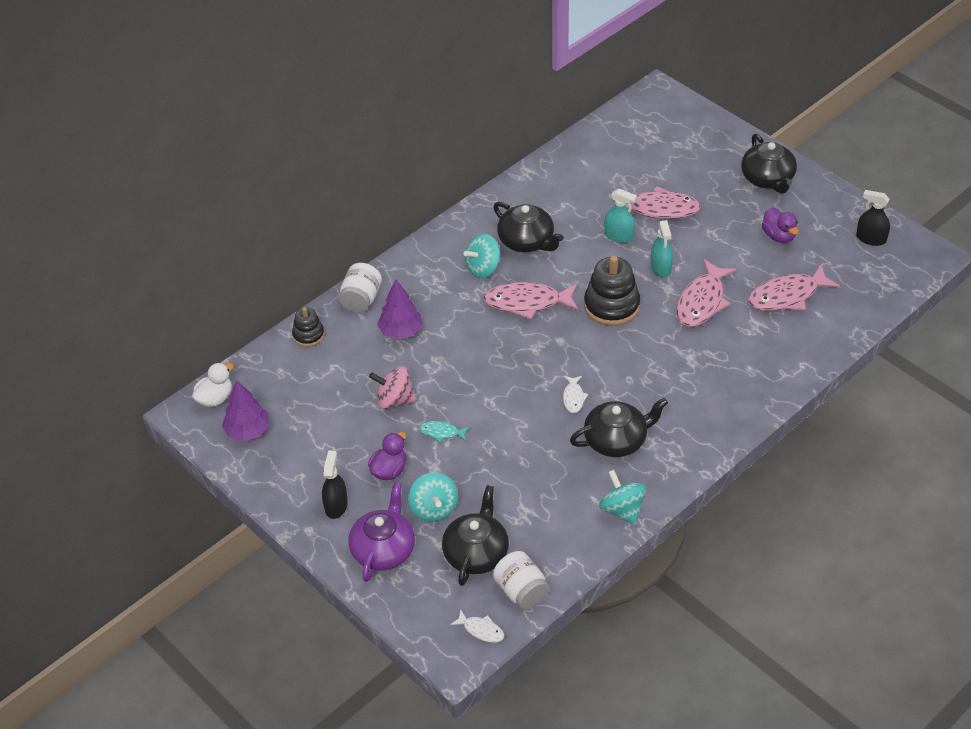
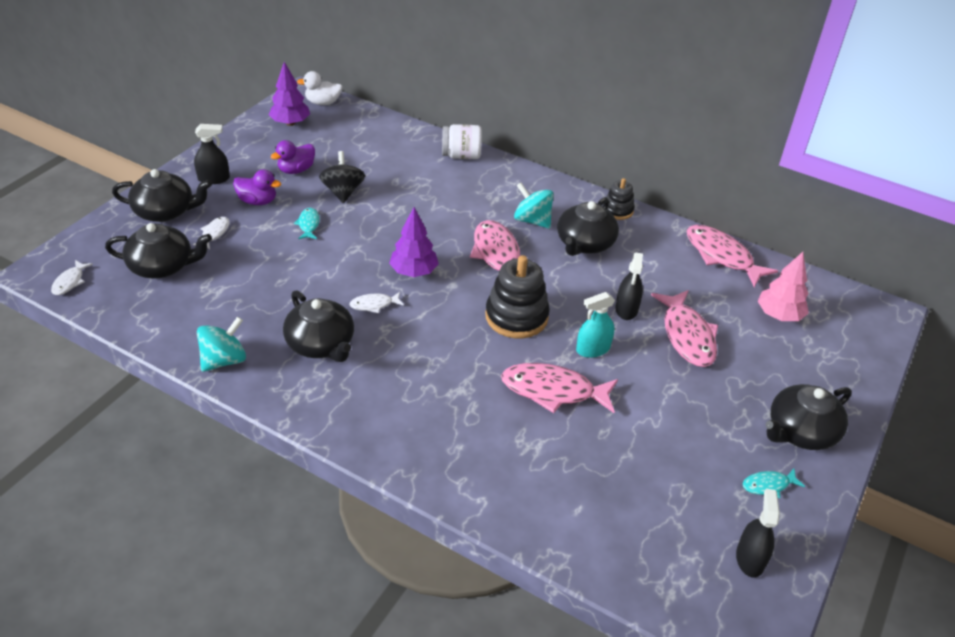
camera: 70 degrees right, 5 degrees down
white duck [192,363,233,407] -> white duck turned 150 degrees clockwise [297,71,343,105]
black stacking toy [292,307,325,347] -> black stacking toy moved to [606,178,635,220]
purple teapot [348,482,415,582] -> black teapot [112,169,212,222]
pink spinning top [369,366,417,409] -> black spinning top [319,151,365,203]
purple tree [377,279,423,339] -> purple tree moved to [389,207,439,277]
turquoise spinning top [408,472,458,522] -> white fish [193,217,230,249]
white jar [493,551,549,610] -> none
turquoise spray bottle [604,189,637,243] -> black spray bottle [616,252,643,320]
pink fish [748,264,841,311] -> pink fish moved to [687,225,778,287]
purple duck [762,207,799,243] -> purple duck moved to [271,140,315,174]
none -> turquoise fish [742,468,805,498]
none -> pink tree [758,252,809,321]

